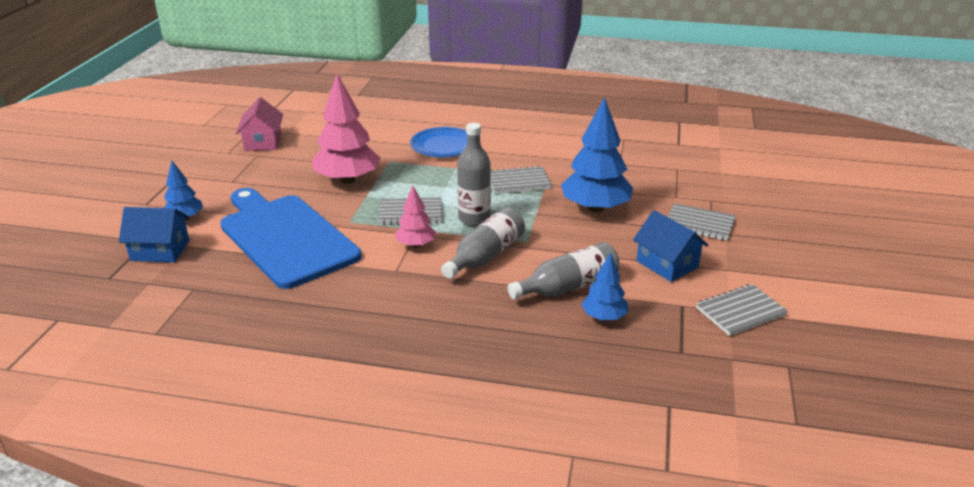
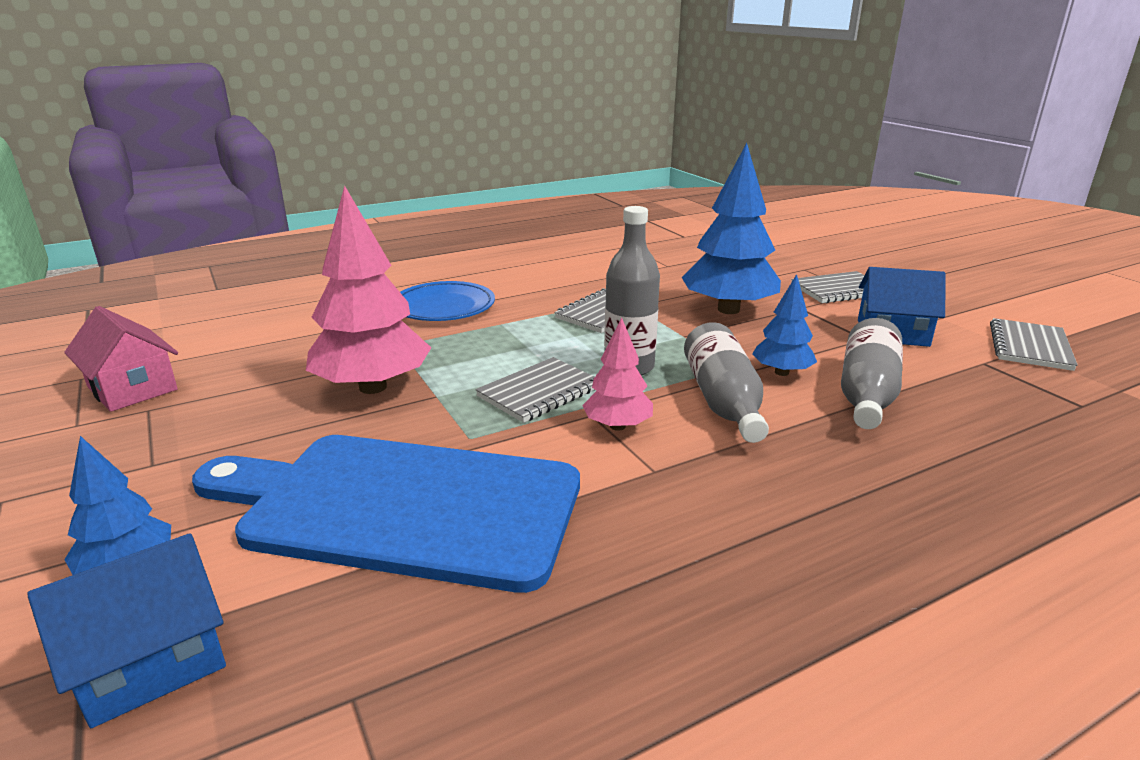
camera: 40 degrees left, 5 degrees down
blue tree [581,253,628,321] -> blue tree moved to [752,274,817,376]

